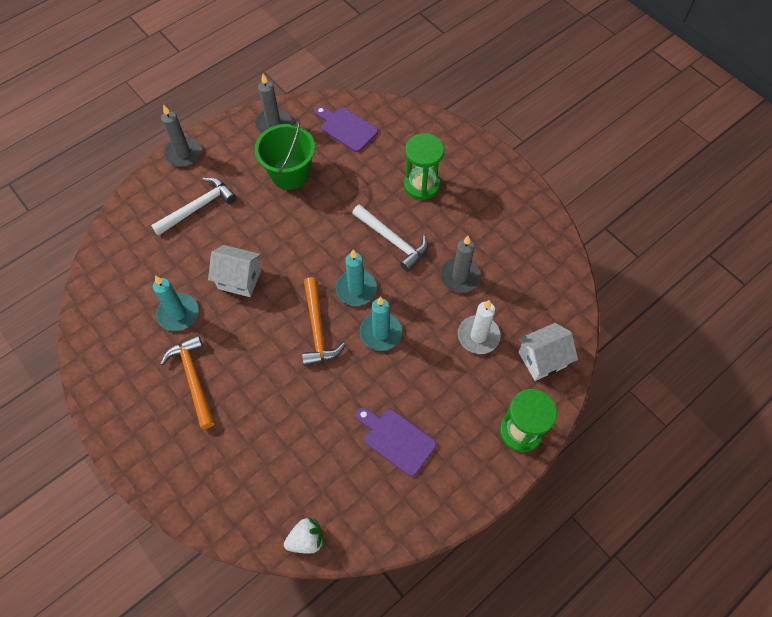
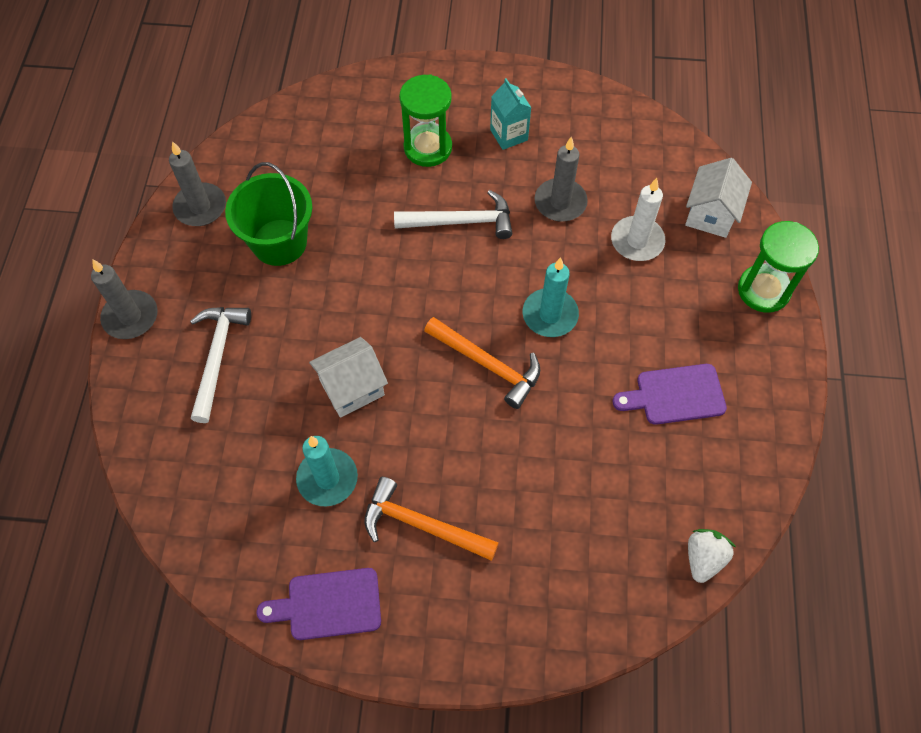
camera: 45 degrees left, 0 degrees up
purple cutting board [315,106,378,152] -> purple cutting board moved to [256,568,381,640]
turquoise candle [336,250,377,306] -> none
none -> turquoise carton [490,78,531,150]

